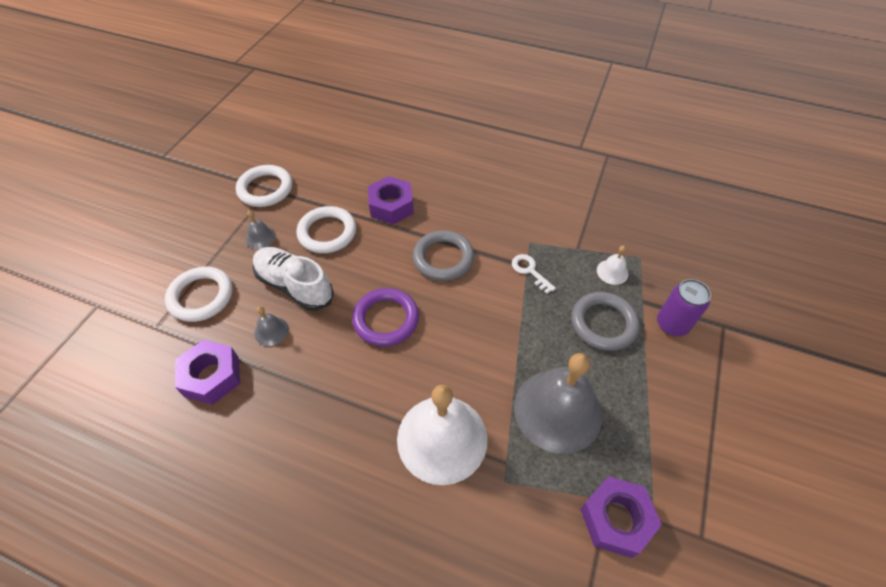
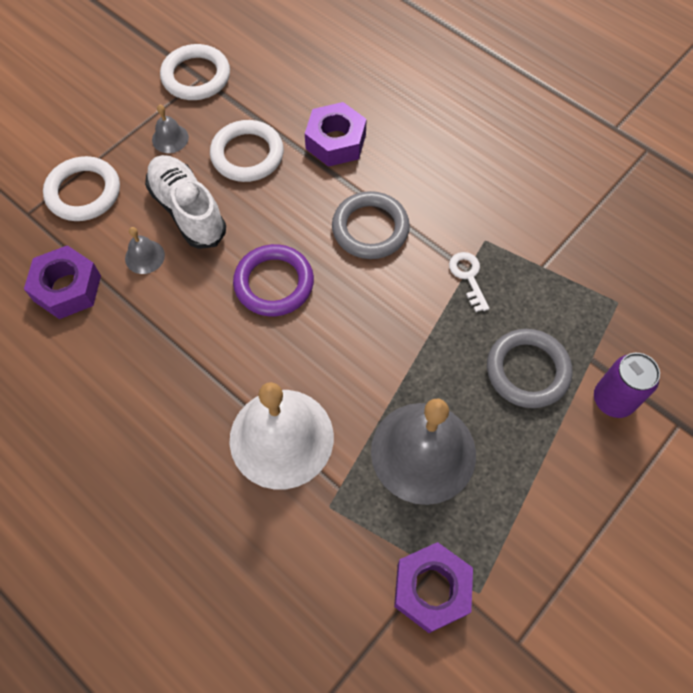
camera: 20 degrees right, 10 degrees up
white bell [597,246,628,285] -> none

